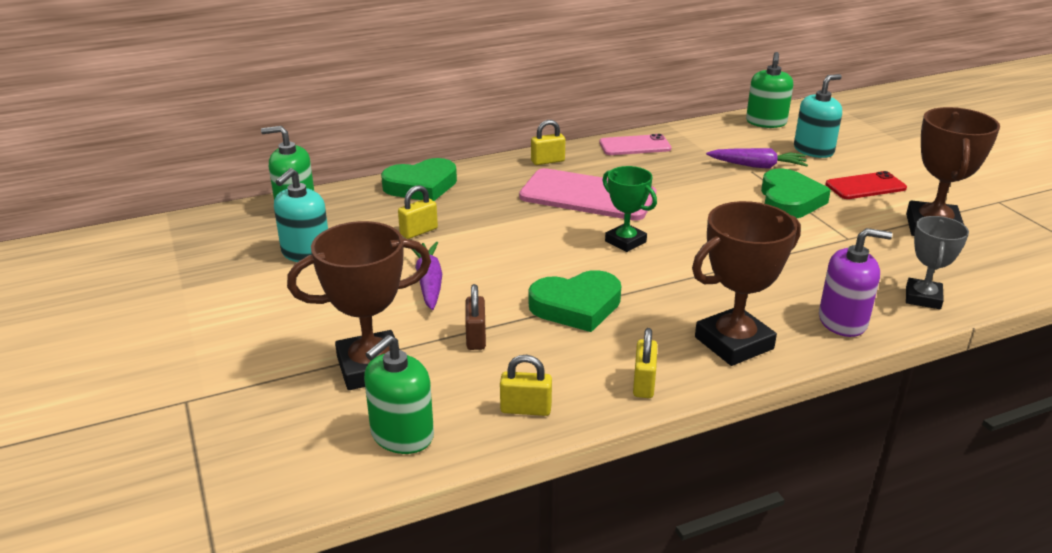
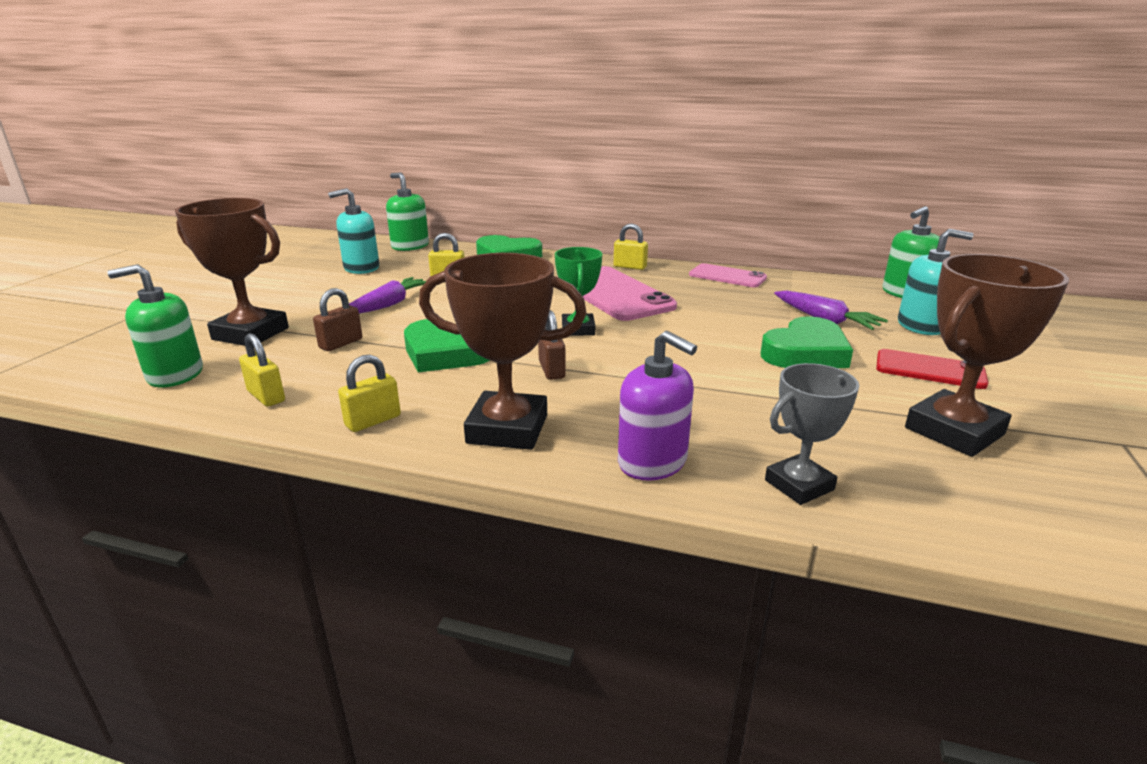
camera: 40 degrees right, 5 degrees down
none -> brown padlock [538,310,566,380]

